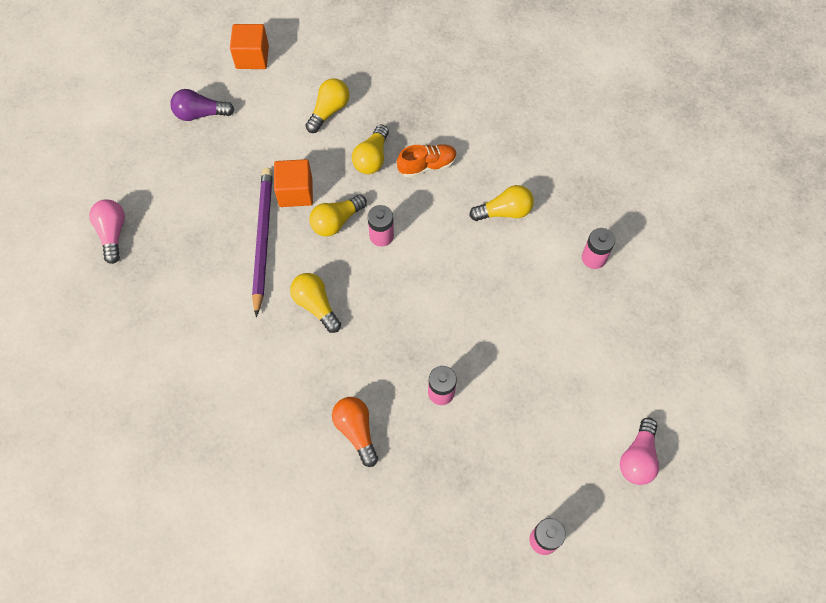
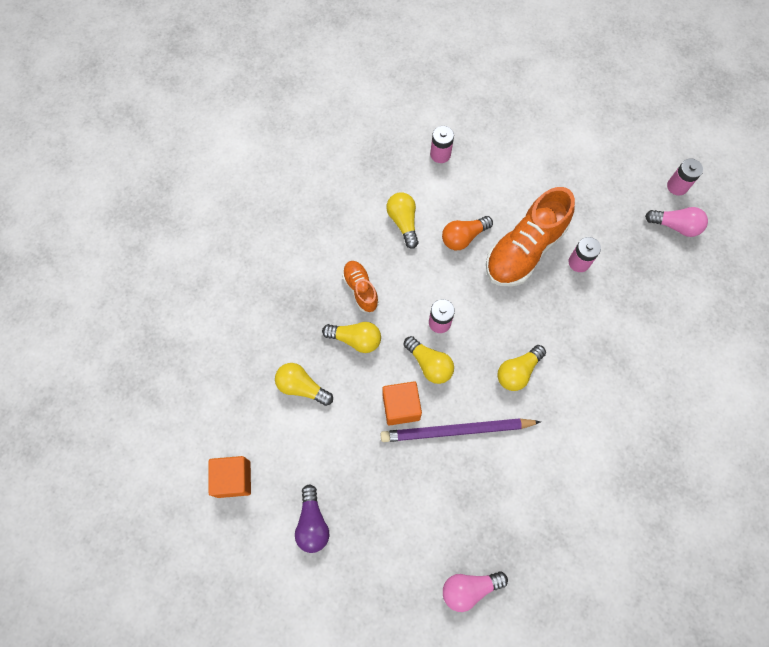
camera: 95 degrees left, 5 degrees up
orange light bulb [332,397,378,467] -> orange light bulb moved to [442,216,493,250]
pink light bulb [620,418,659,485] -> pink light bulb moved to [645,207,708,237]
none -> orange shoe [486,187,575,287]

